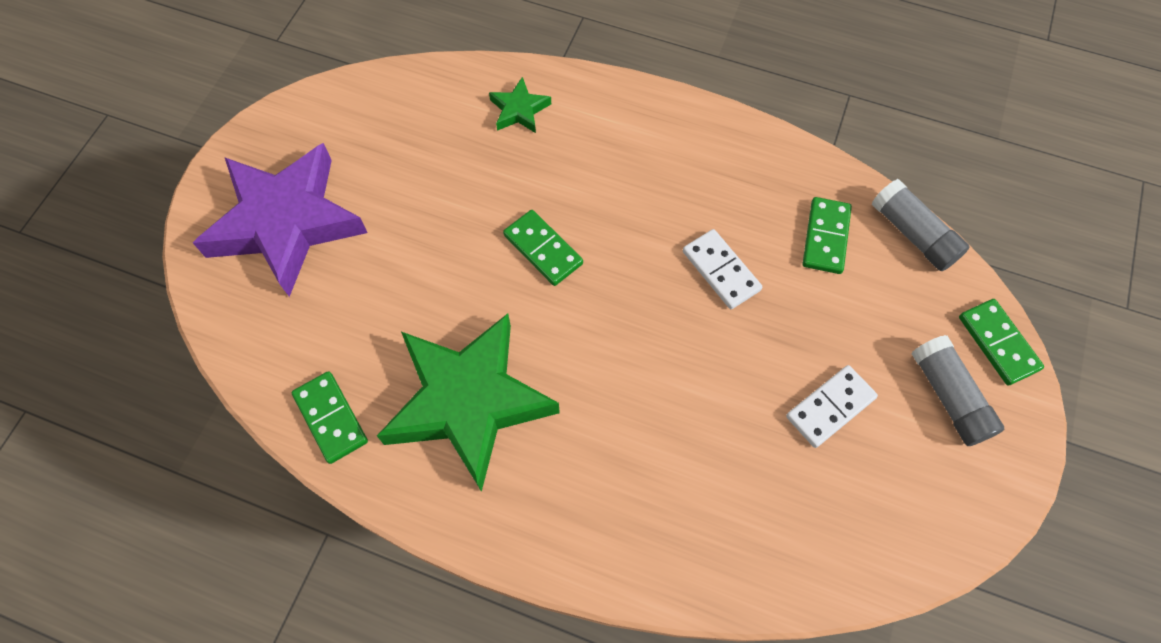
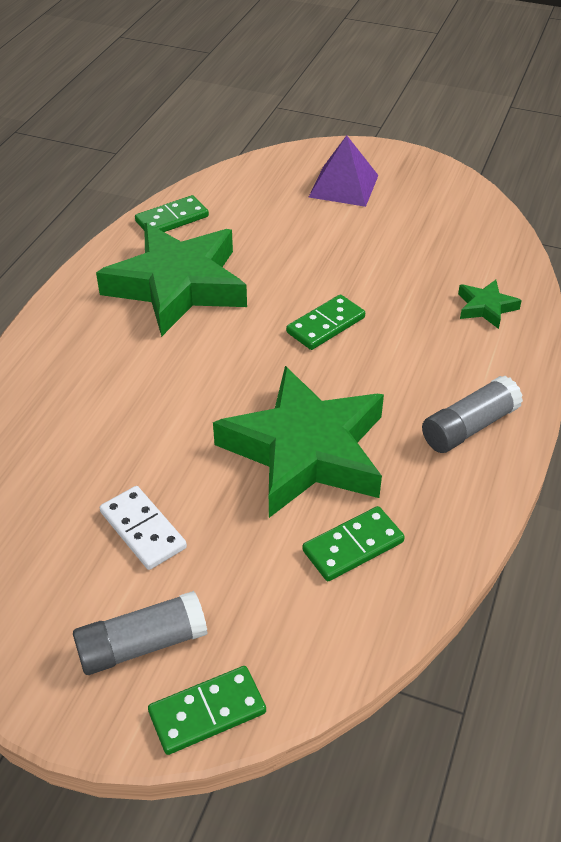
camera: 90 degrees right, 20 degrees down
purple star [193,143,367,297] -> purple pyramid [309,135,379,207]
white domino [683,229,762,309] -> green star [213,366,384,518]
green domino [802,197,852,274] -> green domino turned 45 degrees counterclockwise [302,506,405,581]
grey glue stick [872,179,970,271] -> grey glue stick moved to [422,376,523,453]

